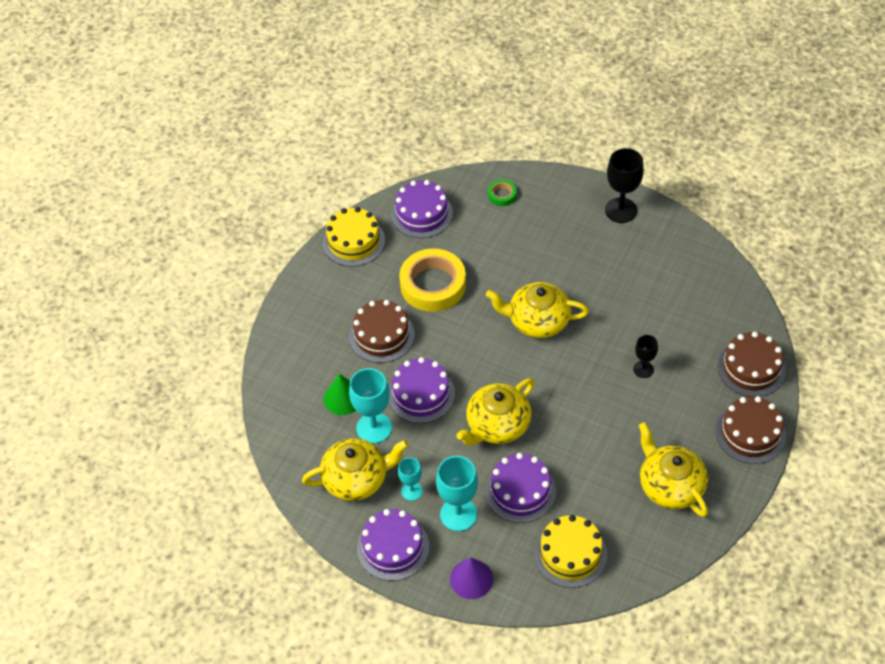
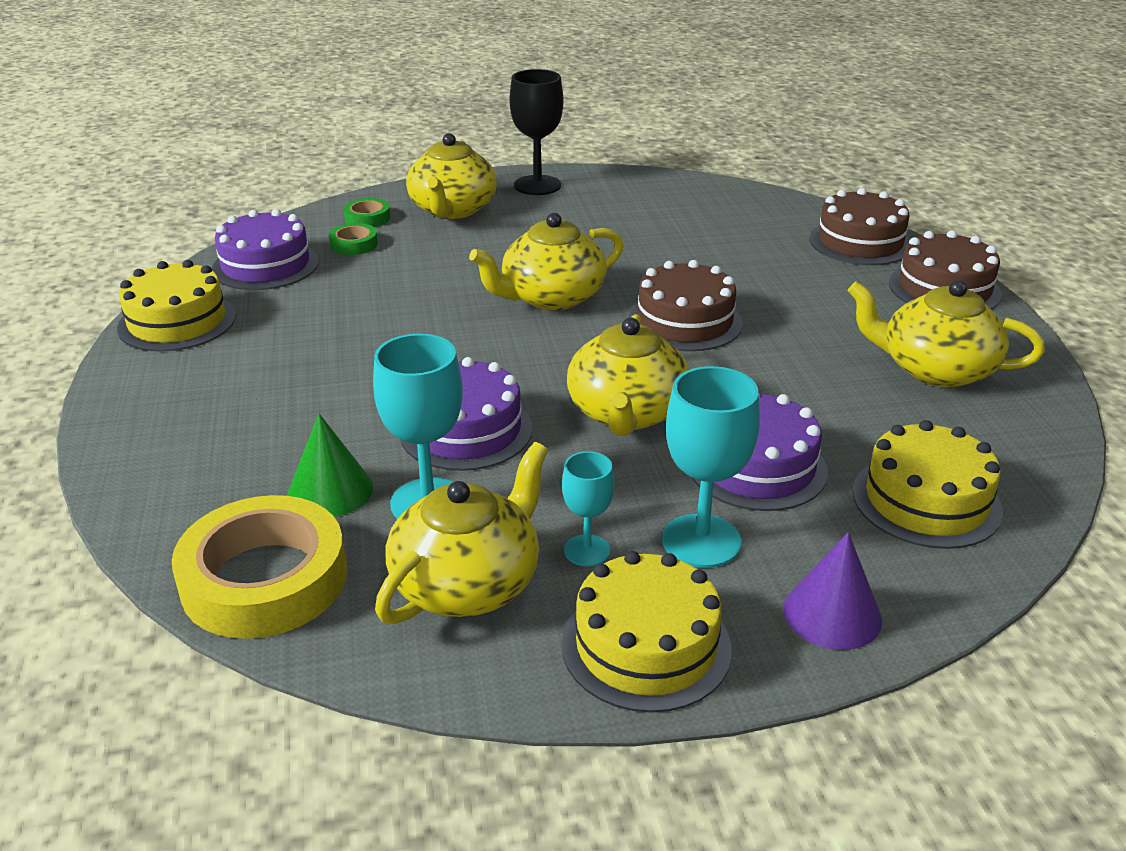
camera: 40 degrees left, 20 degrees down
brown cake [349,300,415,363] -> brown cake moved to [628,260,743,351]
purple cake [357,509,429,581] -> yellow cake [562,551,732,713]
yellow tape [399,248,466,312] -> yellow tape moved to [172,495,347,639]
black goblet [633,335,658,378] -> none
none -> green tape [329,223,378,255]
none -> yellow teapot [406,133,497,219]

